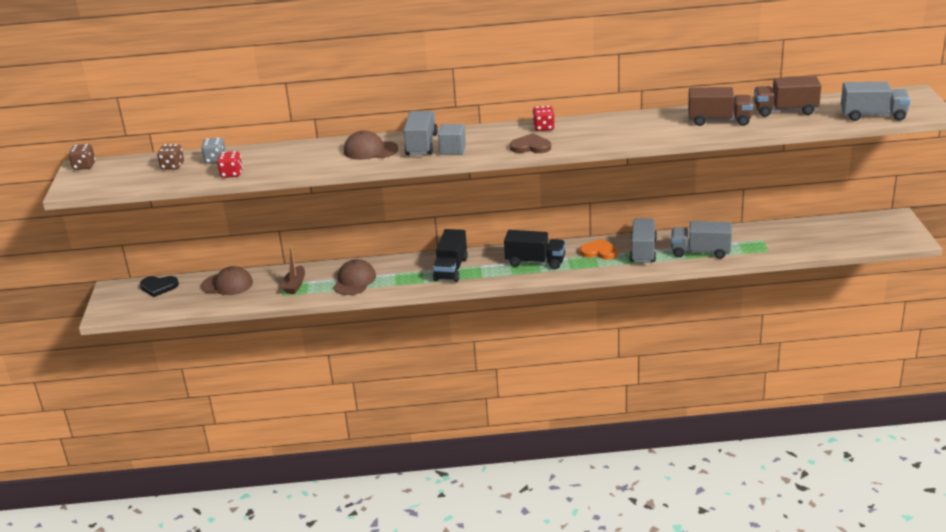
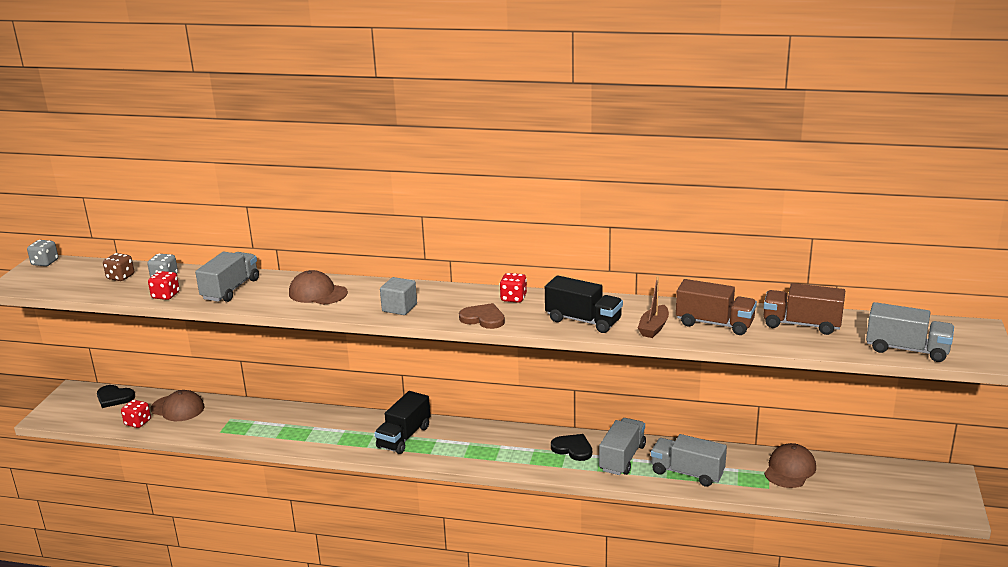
camera: 15 degrees right, 5 degrees down
brown dice [68,144,95,170] -> grey dice [27,240,58,266]
brown boat [282,246,305,294] -> brown boat moved to [638,276,669,338]
brown cap [333,259,376,295] -> brown cap moved to [764,443,816,488]
grey truck [404,111,438,155] -> grey truck moved to [195,252,259,302]
black truck [504,230,566,269] -> black truck moved to [545,275,623,333]
orange heart [580,239,618,260] -> black heart [551,434,592,461]
none -> red dice [121,400,151,428]

